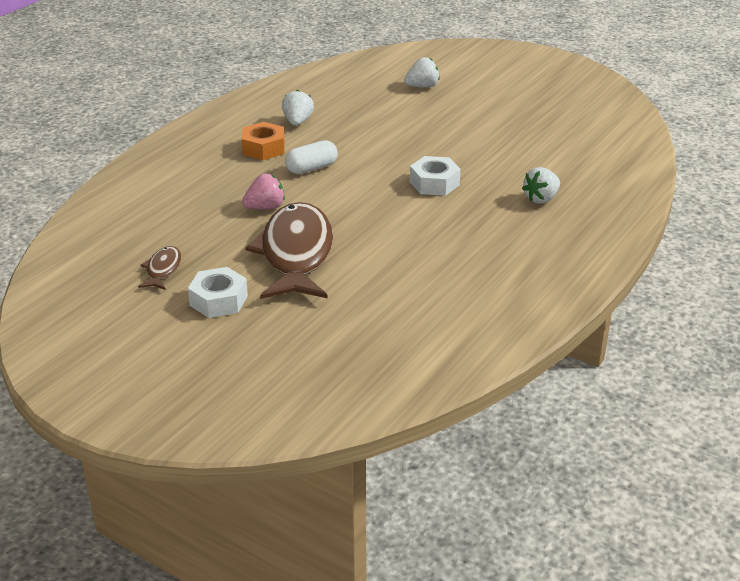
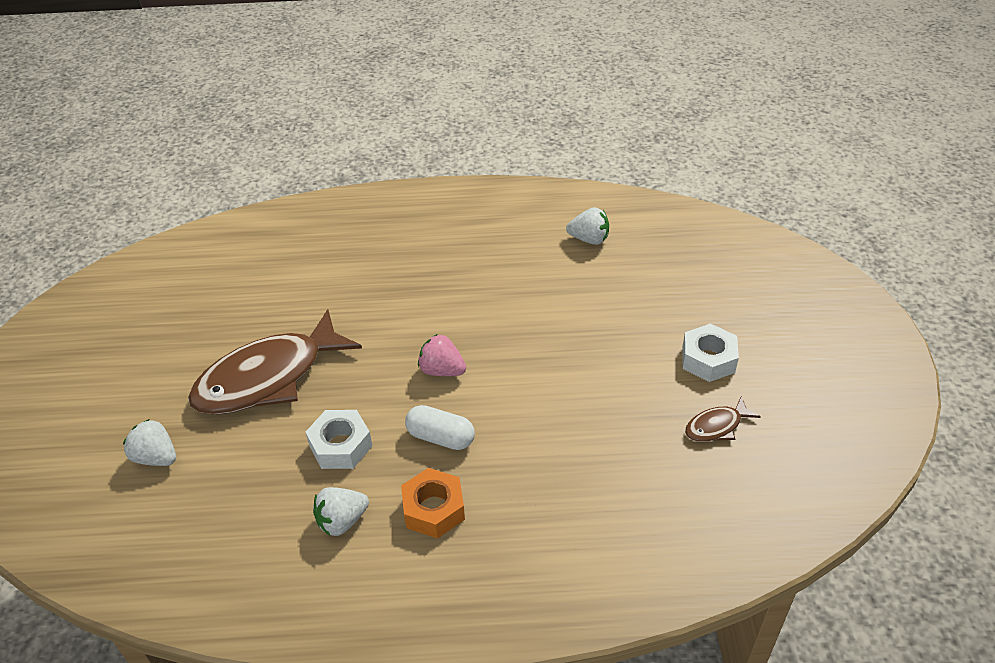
camera: 125 degrees left, 10 degrees up
pink strawberry [242,173,285,209] -> pink strawberry moved to [418,334,466,376]
brown fish [245,202,333,299] -> brown fish moved to [188,309,362,415]
white nut [410,156,461,196] -> white nut moved to [306,410,372,469]
white strawberry [522,167,560,204] -> white strawberry moved to [566,207,609,245]

